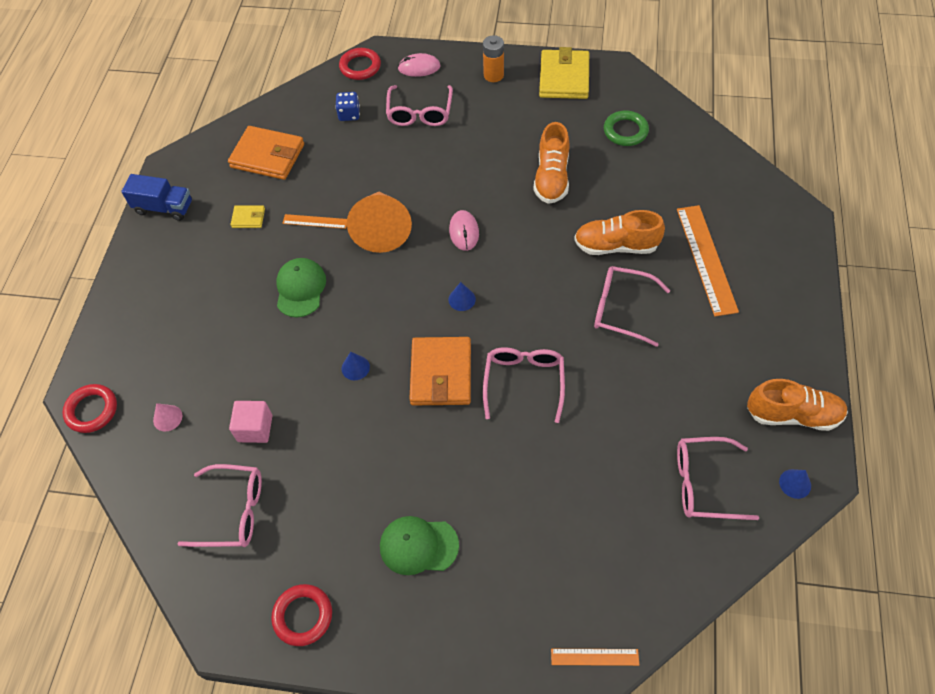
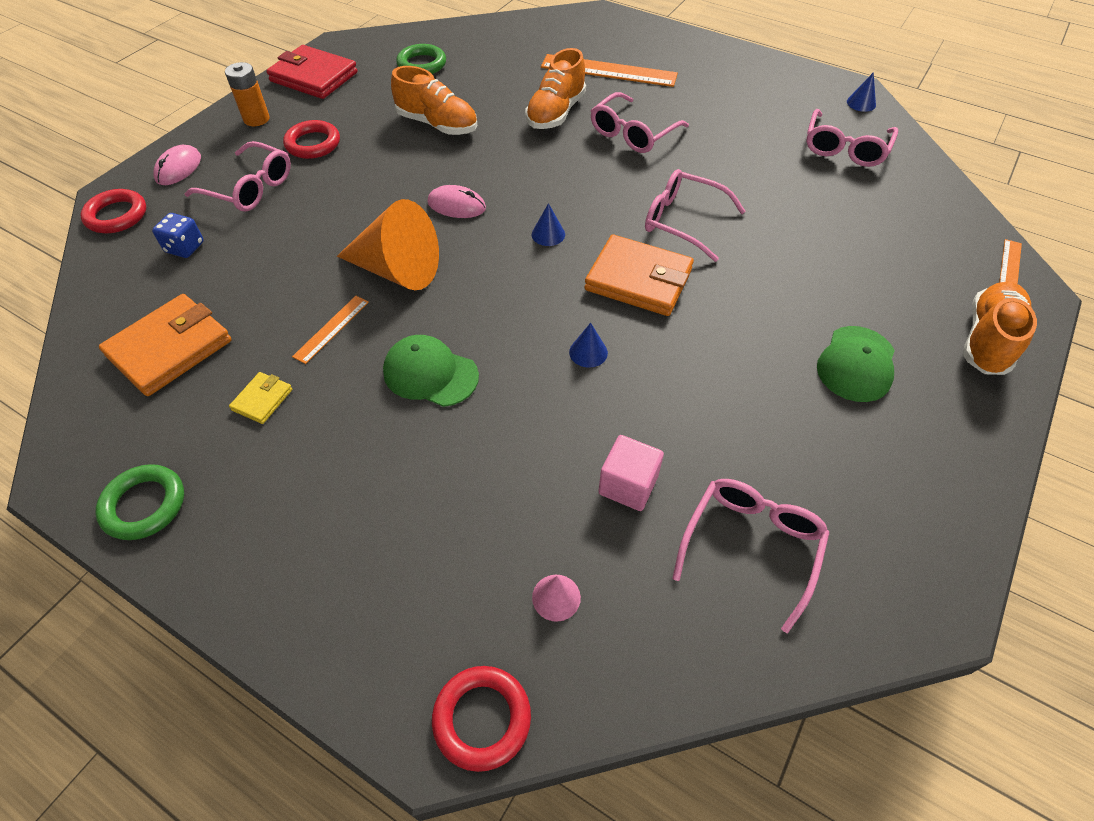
camera: 70 degrees left, 5 degrees down
blue truck [121,174,192,221] -> green ring [95,464,184,540]
red ring [271,584,332,646] -> red ring moved to [283,120,340,159]
yellow wallet [539,47,589,99] -> red wallet [266,45,358,99]
orange shoe [747,379,848,431] -> orange shoe moved to [963,281,1037,375]

